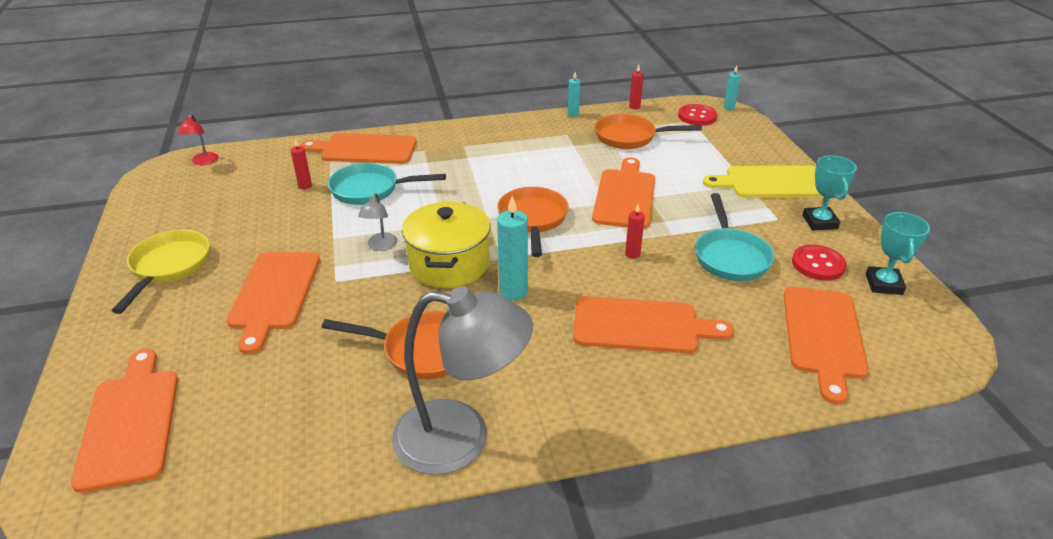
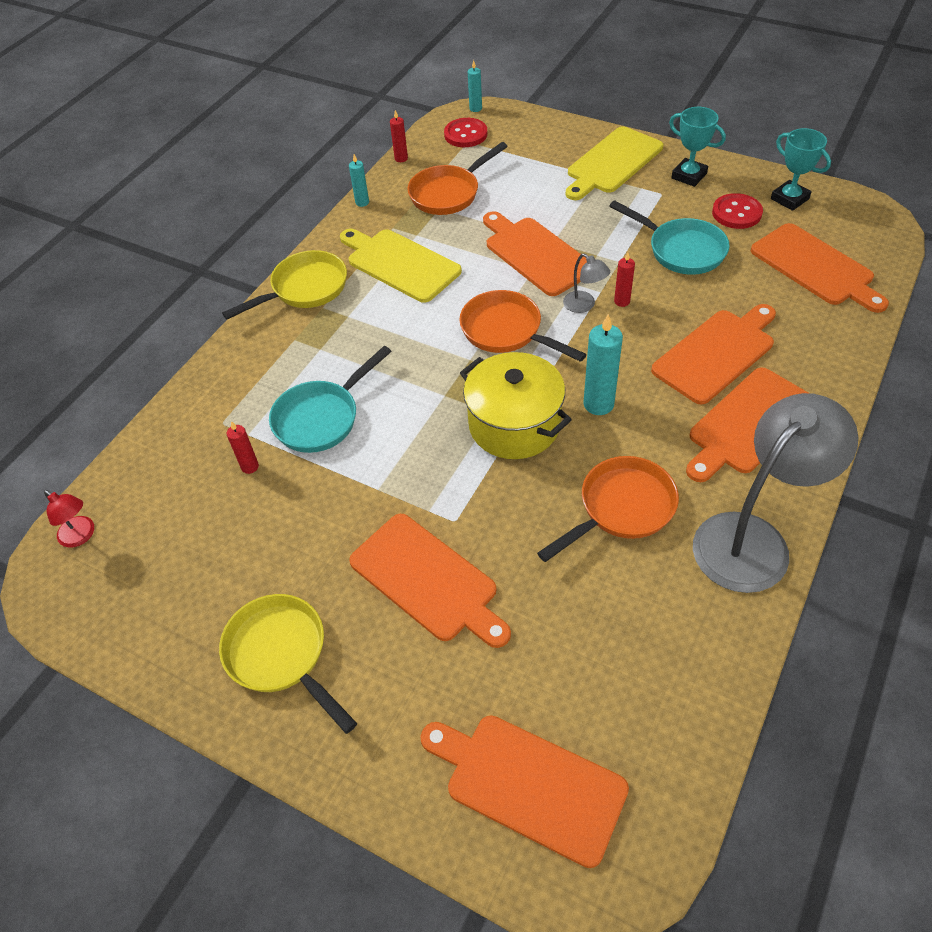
camera: 45 degrees left, 15 degrees up
orange cutting board [300,133,417,164] -> orange cutting board moved to [686,367,808,482]
grey lamp [358,193,398,251] -> grey lamp moved to [563,253,610,313]
none -> yellow pan [222,250,347,319]
none -> yellow cutting board [340,229,462,303]

